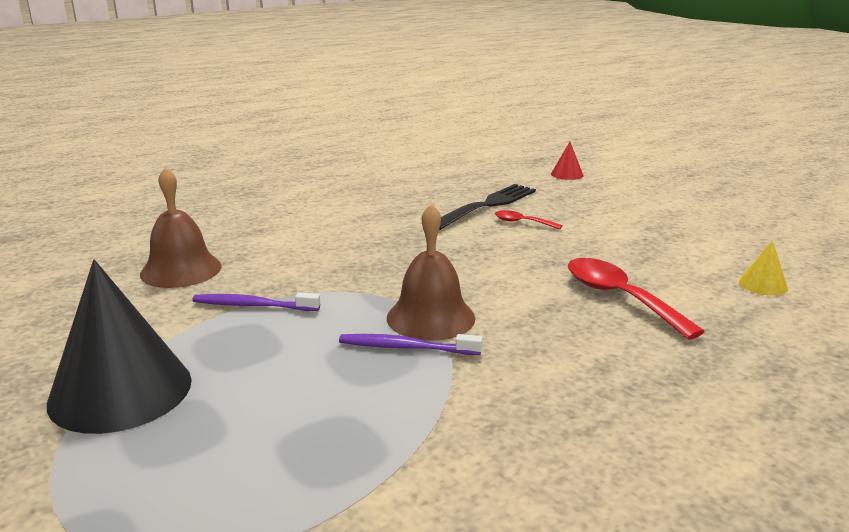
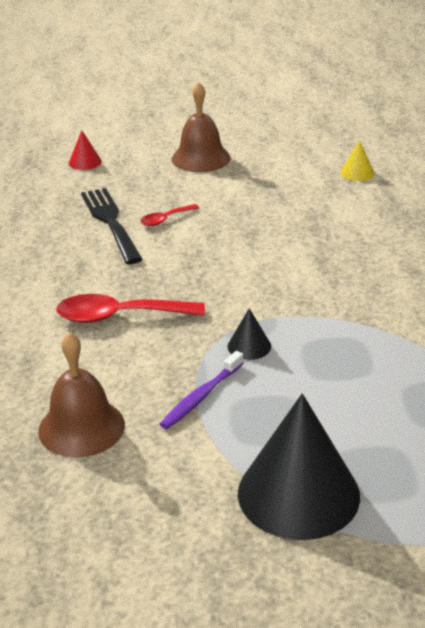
camera: 60 degrees left, 10 degrees up
purple toothbrush [339,334,483,355] -> none
brown bell [387,204,475,341] -> brown bell moved to [171,82,230,172]
red spoon [568,258,705,340] -> red spoon moved to [56,294,205,323]
none -> black cone [228,308,271,360]

